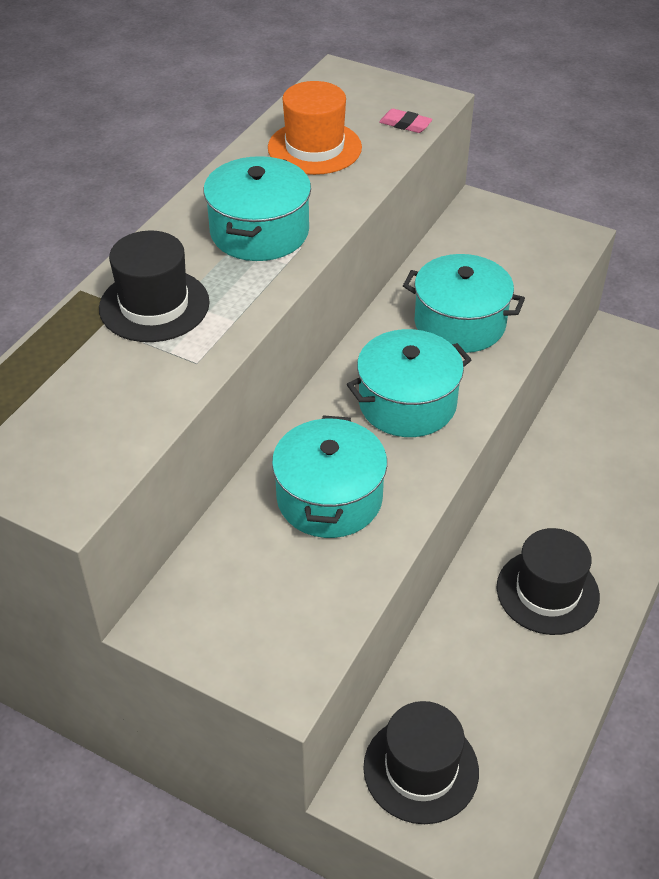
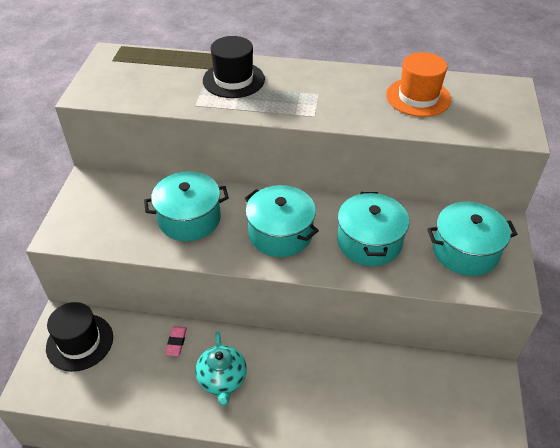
camera: 70 degrees right, 0 degrees up
turquoise pot [203,156,311,261] -> turquoise pot moved to [427,202,517,276]
pink eraser [379,109,433,133] -> pink eraser moved to [165,326,187,356]
black hat [497,528,600,635] -> turquoise teapot [195,331,247,406]

